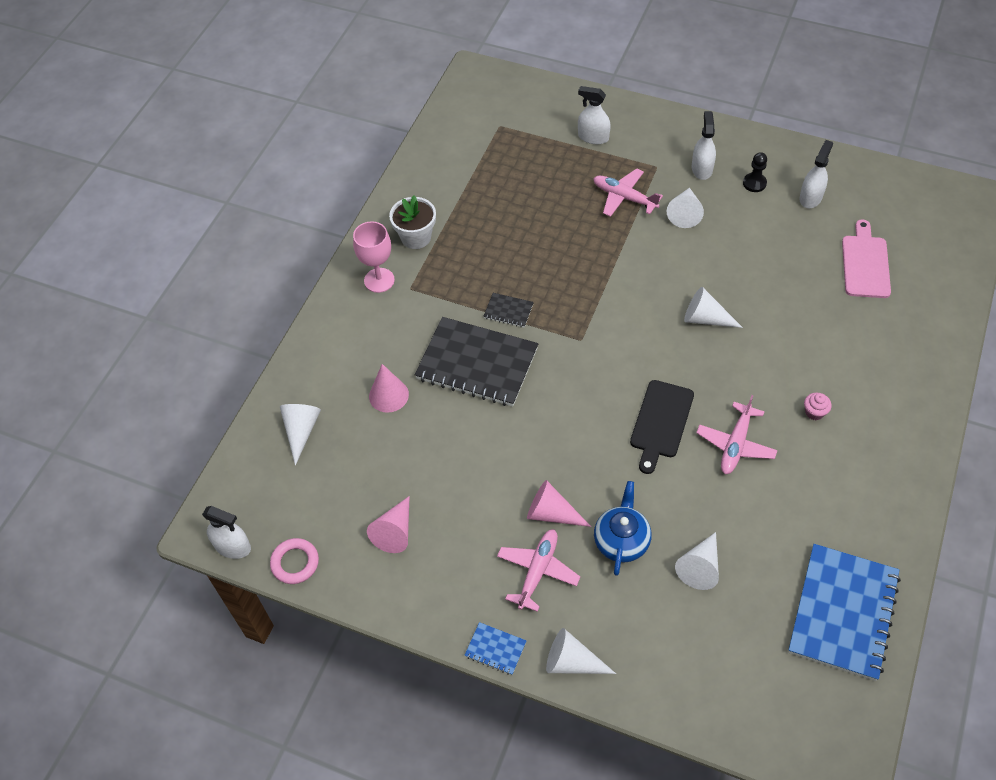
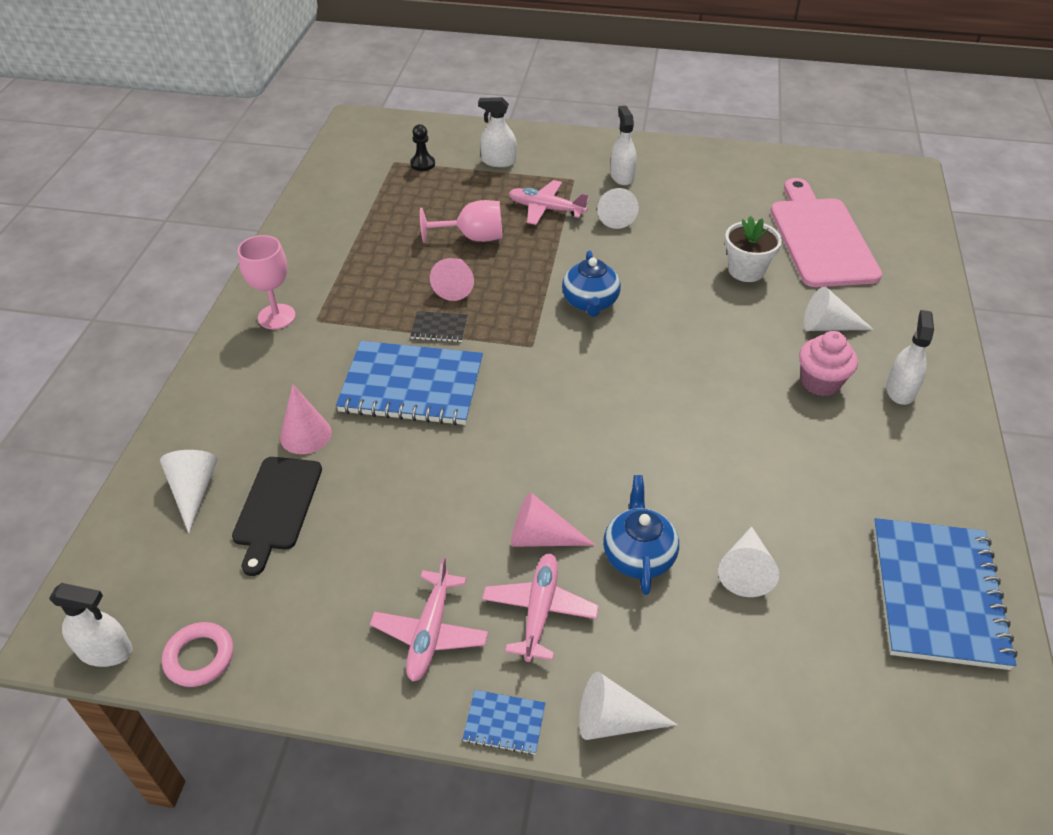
camera: 15 degrees left, 10 degrees down
pink cone [367,496,410,553] -> pink cone moved to [430,258,474,301]
white flower pot [389,195,436,249] -> white flower pot moved to [725,216,782,282]
black notebook [415,317,538,407] -> blue notebook [336,341,483,426]
black cutting board [630,380,694,474] -> black cutting board moved to [232,457,322,576]
white cone [684,287,743,328] -> white cone moved to [804,287,874,331]
pink plane [696,395,778,474] -> pink plane moved to [370,557,488,682]
black pawn [743,152,767,192] -> black pawn moved to [410,124,435,171]
white spray bottle [799,140,833,208] -> white spray bottle moved to [886,310,934,405]
pink cupcake [804,393,831,420] -> pink cupcake [799,331,858,396], size x1.77
pink cutting board [842,220,891,298] -> pink cutting board [771,178,882,287], size x1.61
none -> pink goblet [420,200,502,243]
none -> blue teapot [562,250,621,317]

